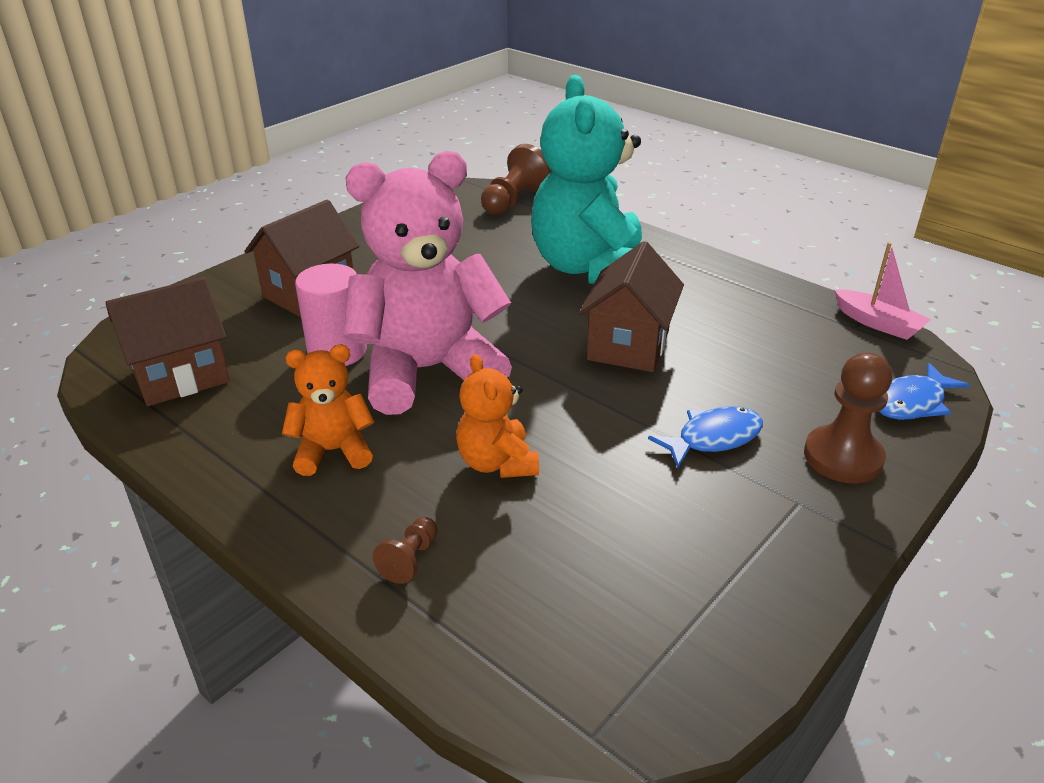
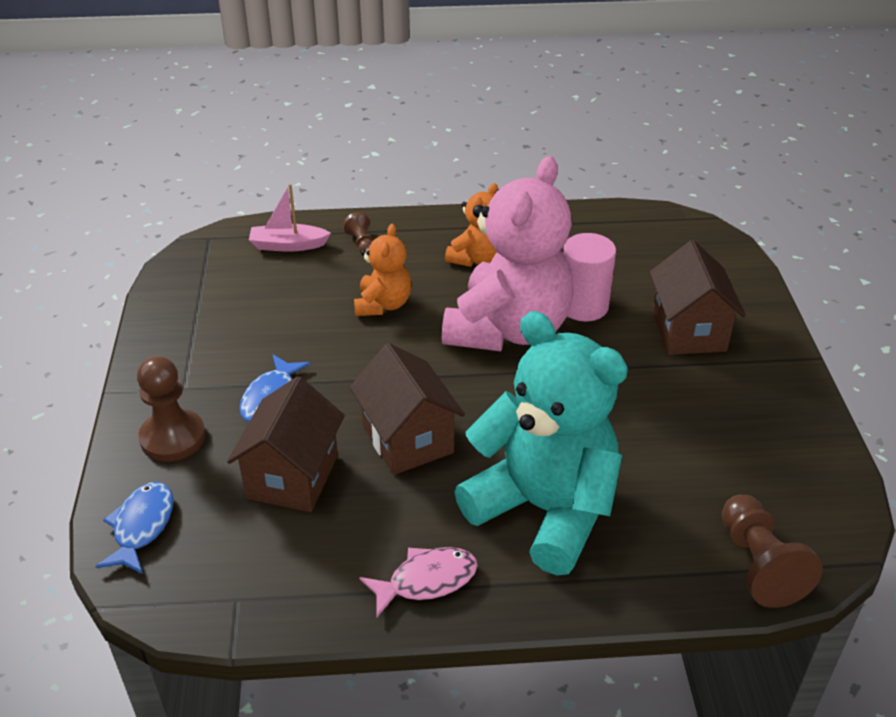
camera: 135 degrees right, 5 degrees up
brown house [105,277,230,406] -> brown house moved to [227,376,345,512]
orange teddy bear [456,354,539,478] -> orange teddy bear turned 75 degrees clockwise [354,224,411,316]
pink boat [834,242,931,340] -> pink boat moved to [249,183,331,252]
none -> pink fish [359,547,478,617]

